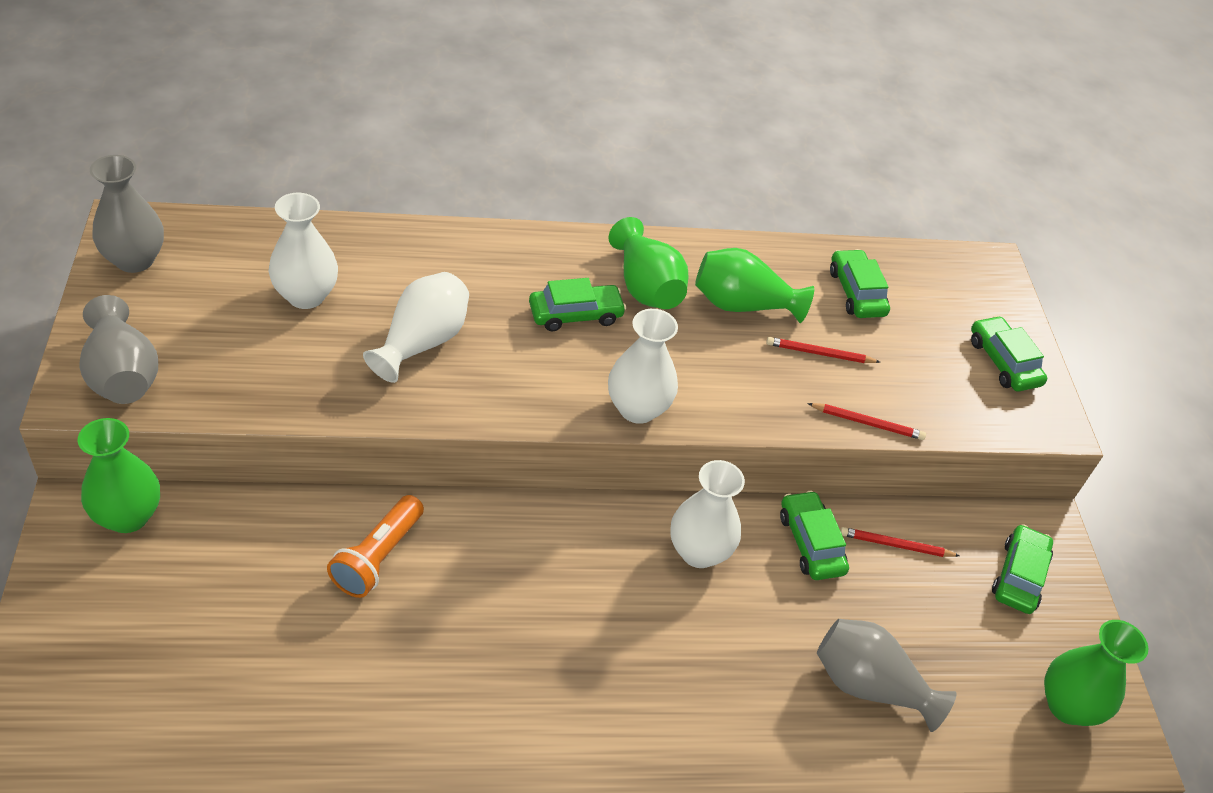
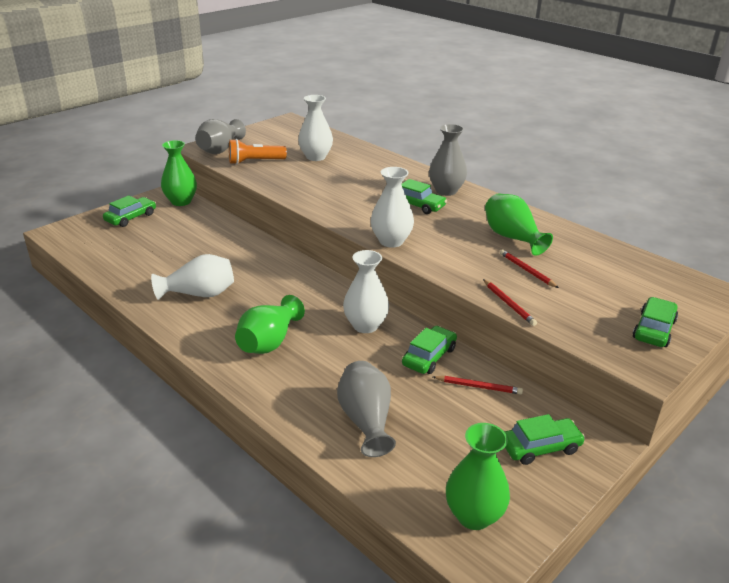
camera: 55 degrees right, 15 degrees down
grey vase [90,155,164,273] -> grey vase moved to [429,124,467,196]
orange flashlight [327,495,424,598] -> orange flashlight moved to [229,139,287,164]
white vase [363,272,469,383] -> white vase moved to [151,254,234,300]
green vase [609,217,688,309] -> green vase moved to [235,295,305,354]
green car [830,249,890,318] -> green car moved to [103,195,156,227]
red pencil [840,527,960,557] -> red pencil turned 135 degrees clockwise [433,376,523,395]

